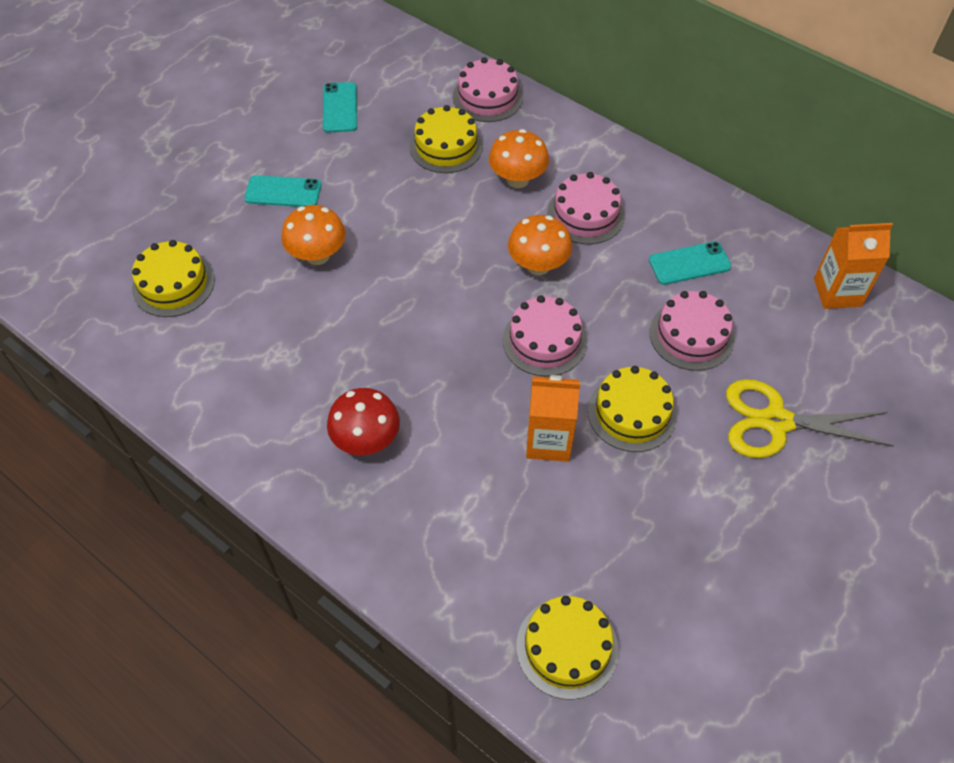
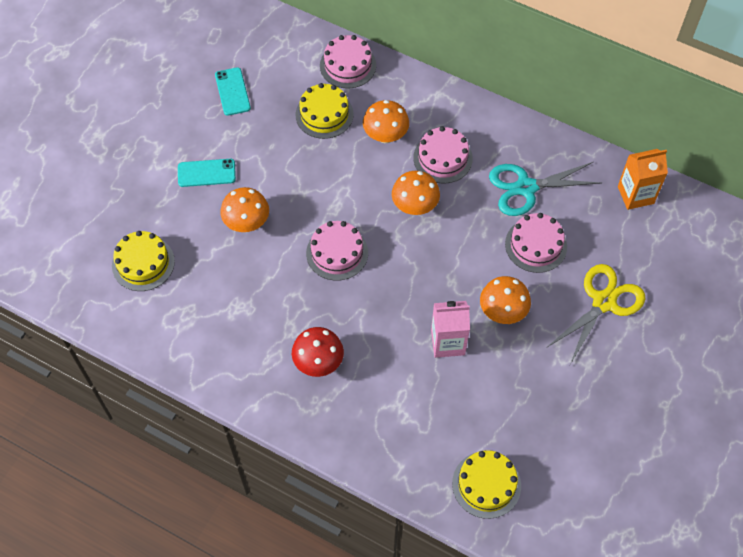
camera: 10 degrees left, 5 degrees up
pink cake [503,295,587,377] -> pink cake moved to [306,221,368,281]
orange carton [526,375,580,462] -> pink carton [431,301,470,358]
yellow cake [588,366,677,452] -> orange mushroom [480,276,531,324]
turquoise phone [649,241,731,285] -> turquoise scissors [489,162,601,216]
yellow scissors [726,379,894,458] -> yellow scissors turned 135 degrees clockwise [546,264,645,363]

